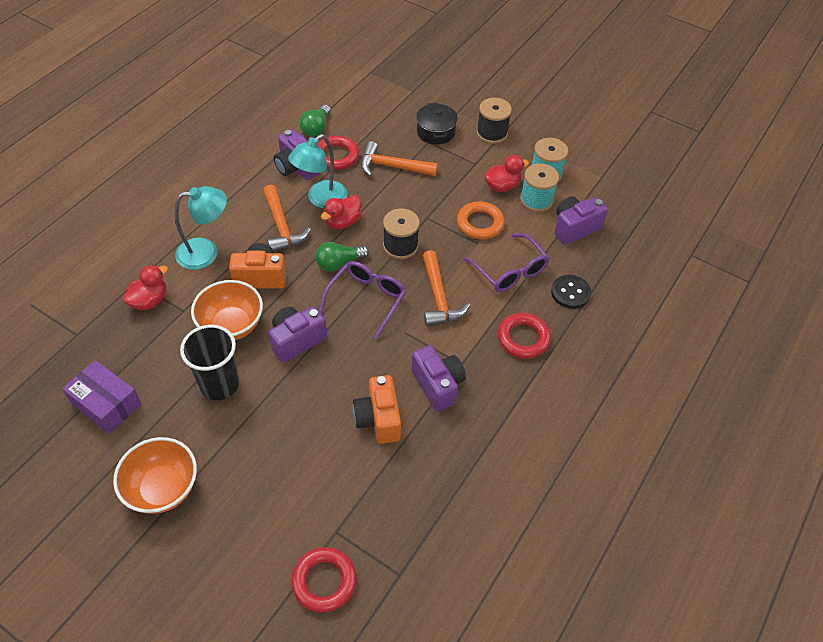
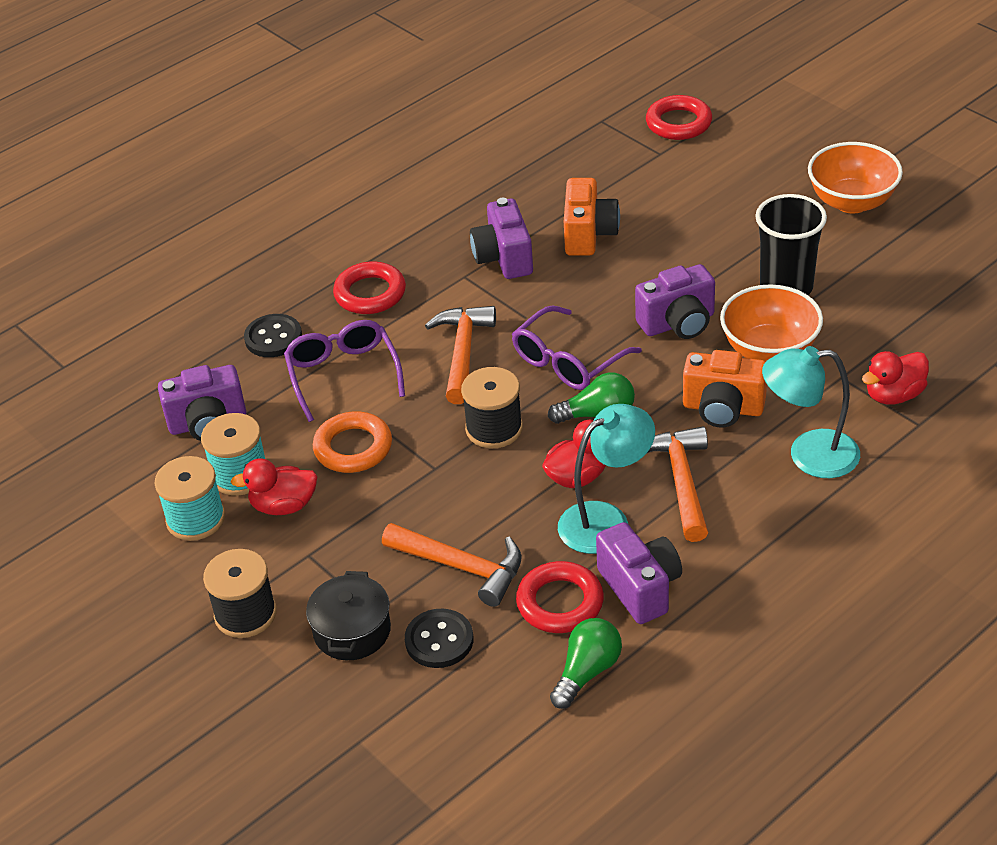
camera: 160 degrees left, 10 degrees down
purple box [62,360,142,434] -> none
none -> black button [405,609,473,668]

